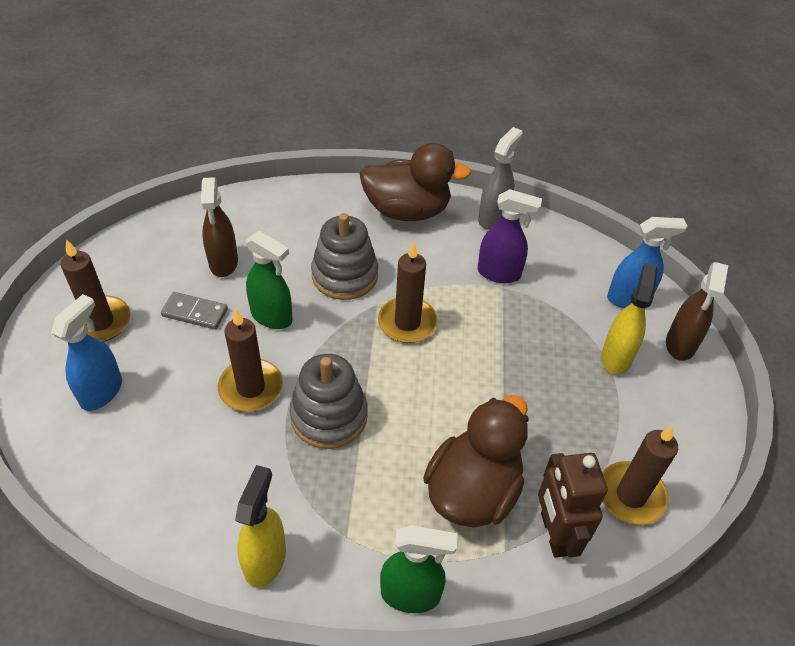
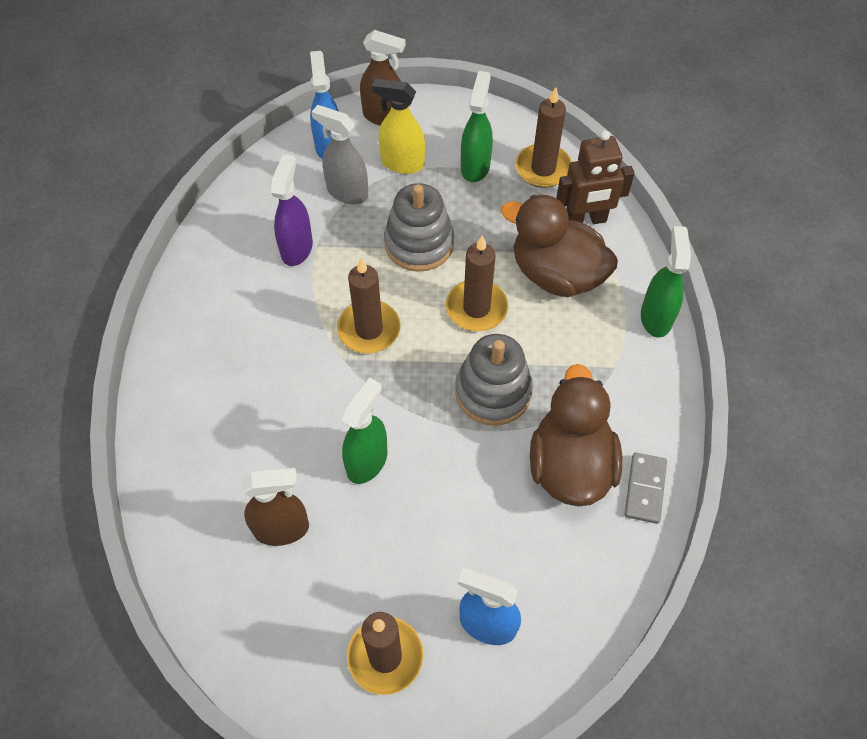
camera: 90 degrees left, 10 degrees up
grey domino [161,292,228,329] -> grey domino moved to [625,452,667,524]
brown candle [218,309,283,411] -> brown candle moved to [446,235,508,331]
yellow spray bottle [235,465,286,588] -> none
grey stacking toy [311,213,378,300] -> grey stacking toy moved to [384,183,454,272]
brown duck [360,143,472,221] -> brown duck moved to [530,364,622,506]
grey spray bottle [478,127,523,230] -> grey spray bottle moved to [312,105,368,204]
none -> green spray bottle [461,71,493,182]

